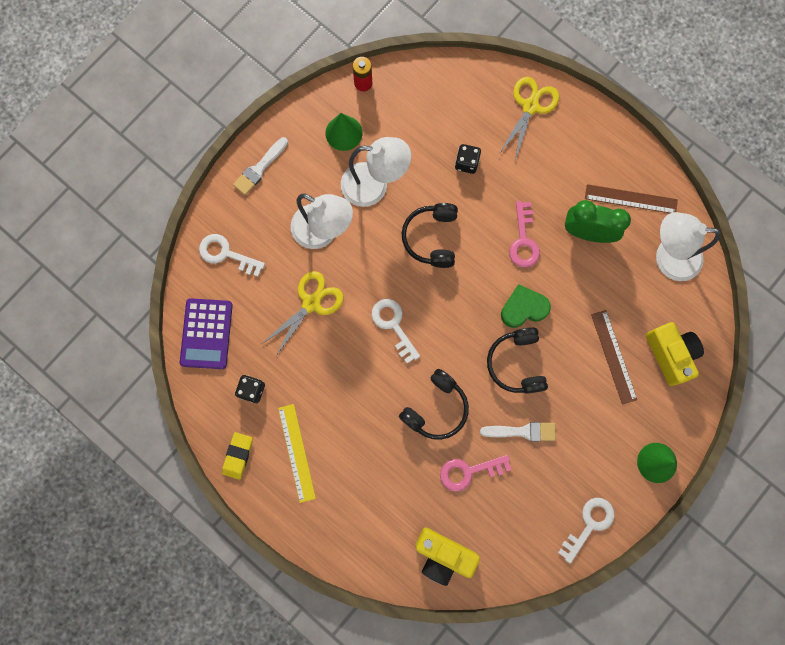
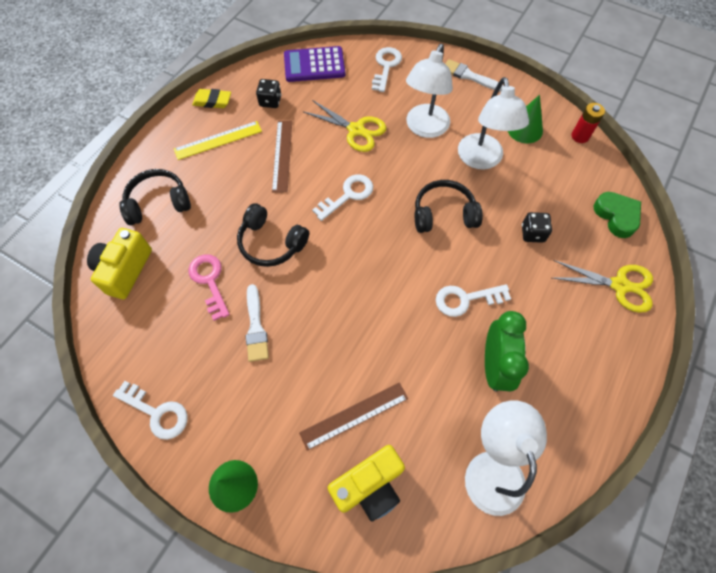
camera: 80 degrees right, 15 degrees down
black headphones [487,327,548,394] -> black headphones moved to [119,169,191,225]
green heart [501,284,551,328] -> green heart moved to [594,192,641,238]
pink key [509,201,540,268] -> white key [436,284,511,317]
brown ruler [585,184,678,213] -> brown ruler moved to [272,121,292,192]

